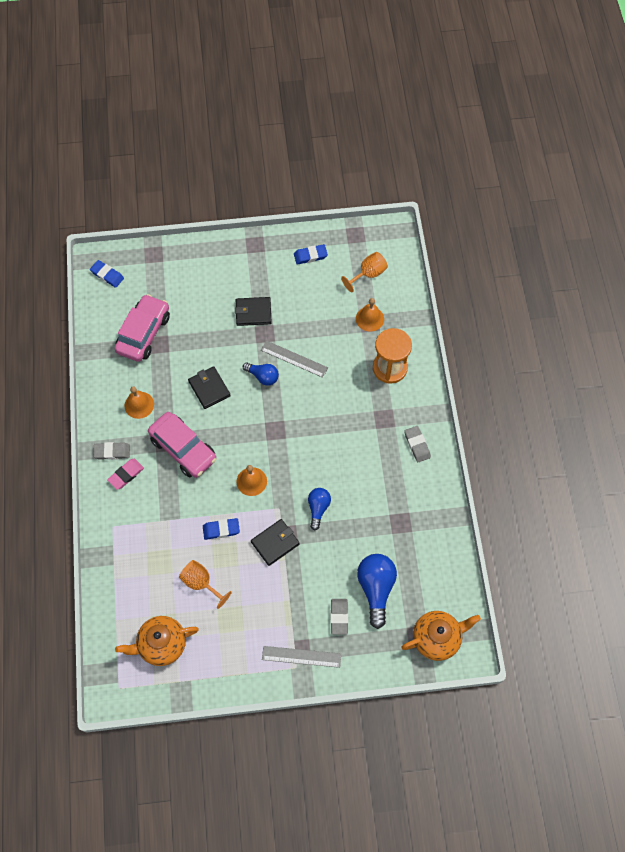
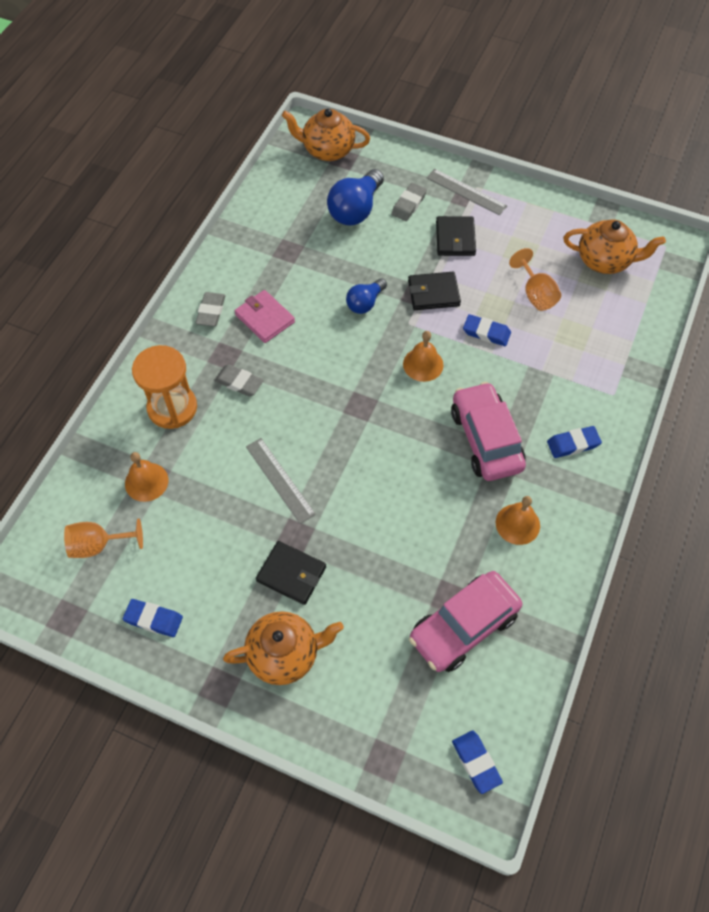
camera: 150 degrees left, 5 degrees down
grey eraser [93,442,130,460] -> grey eraser moved to [214,364,264,397]
pink eraser [107,459,144,490] -> blue eraser [547,426,602,458]
black wallet [188,366,231,409] -> black wallet moved to [436,216,476,256]
blue light bulb [243,362,279,386] -> none
none -> orange teapot [223,611,344,685]
none -> pink wallet [235,290,295,343]

